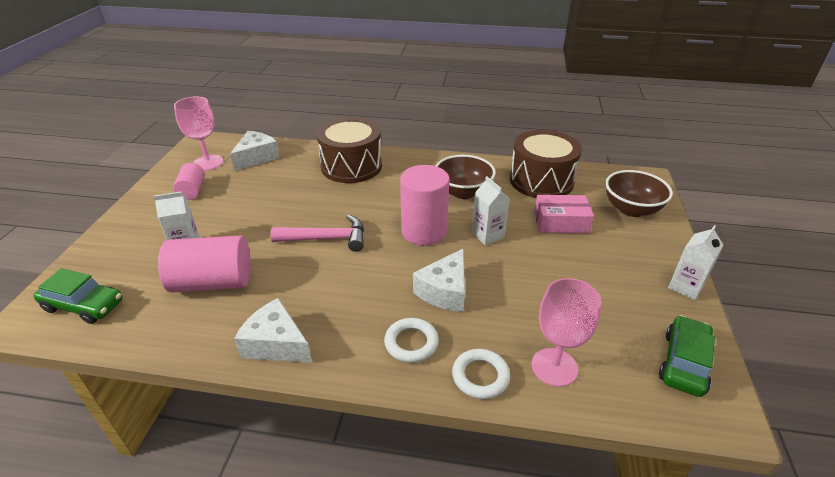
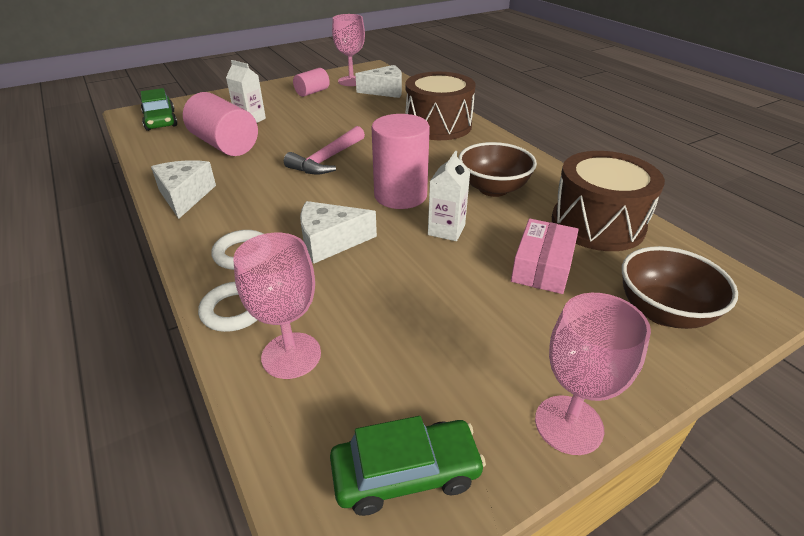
camera: 50 degrees right, 0 degrees up
pink hammer [270,215,364,252] -> pink hammer turned 75 degrees clockwise [284,126,365,175]
pink box [534,195,594,233] -> pink box turned 60 degrees clockwise [511,219,579,294]
white carton [668,225,723,300] -> pink goblet [535,293,651,455]

